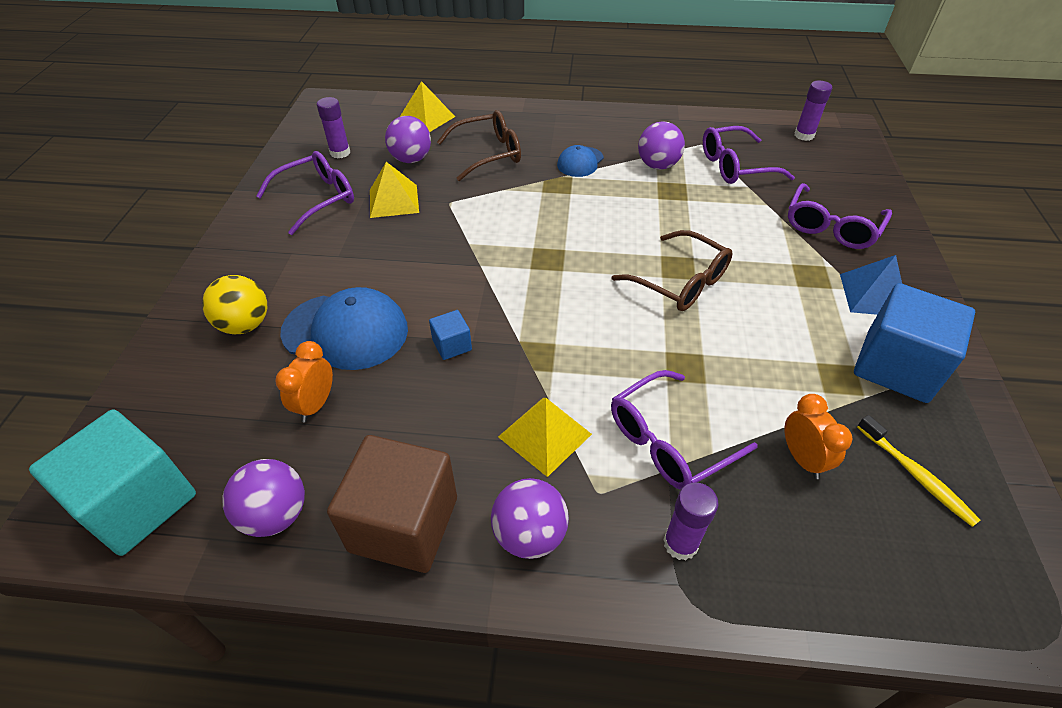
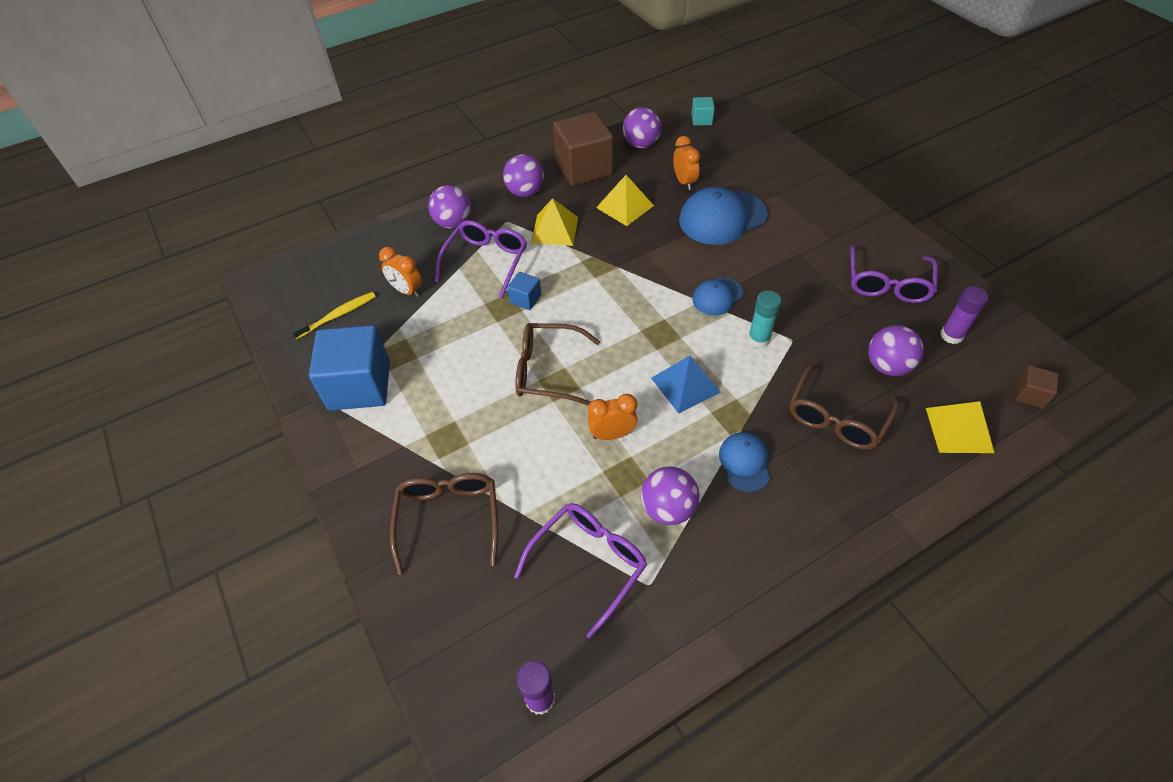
camera: 145 degrees right, 5 degrees up
turquoise cube [29,409,196,556] -> turquoise cube [691,97,715,126], size x0.45
yellow ball [202,275,267,334] -> none
yellow pyramid [370,162,419,218] -> yellow pyramid moved to [596,175,654,226]
blue cube [429,310,472,360] -> blue cube moved to [507,272,541,310]
purple glue stick [663,482,719,560] -> purple ball [428,185,471,229]
purple glasses [788,183,892,249] -> brown glasses [390,473,498,575]
blue pyramid [840,255,902,315] -> blue pyramid moved to [651,356,721,413]
yellow toothbrush [857,415,980,527] -> yellow toothbrush turned 120 degrees clockwise [290,292,376,339]
none -> orange clock [588,394,638,440]
none -> blue cap [692,277,744,316]
none -> turquoise glue stick [748,290,782,348]
none -> brown cube [1016,366,1058,409]

